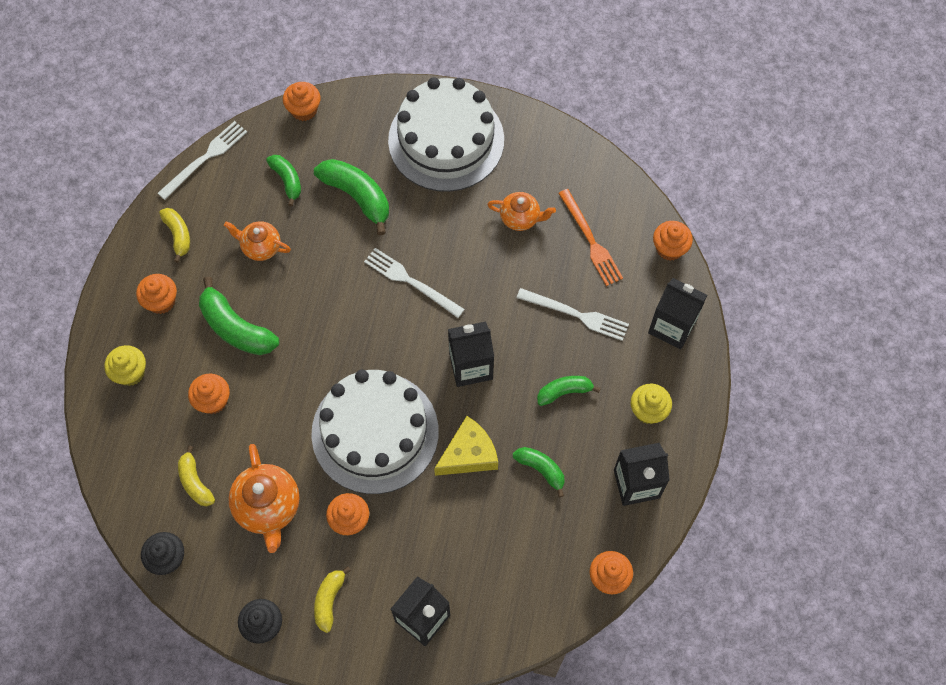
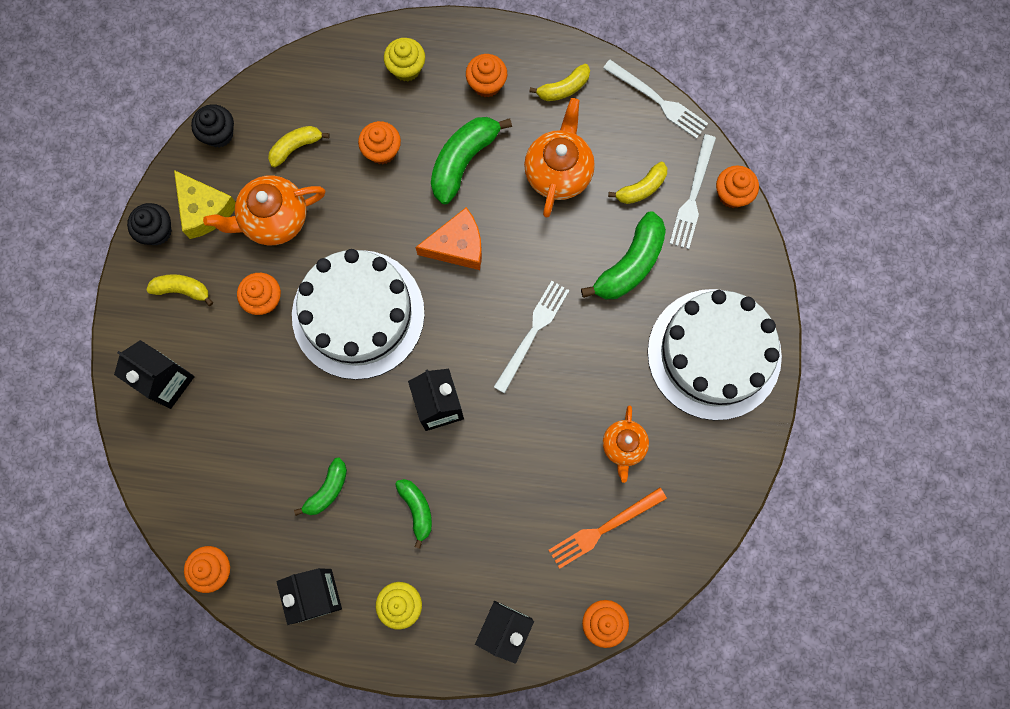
camera: 85 degrees right, 10 degrees up
orange teapot [224,221,291,261] -> orange teapot [524,98,595,217], size x1.58
green banana [266,155,301,206] -> yellow banana [608,162,667,204]
yellow cheese [434,416,498,476] -> yellow cheese moved to [174,170,236,239]
white fork [517,288,629,341] -> white fork moved to [669,134,716,249]
none -> orange cheese [415,207,482,270]

